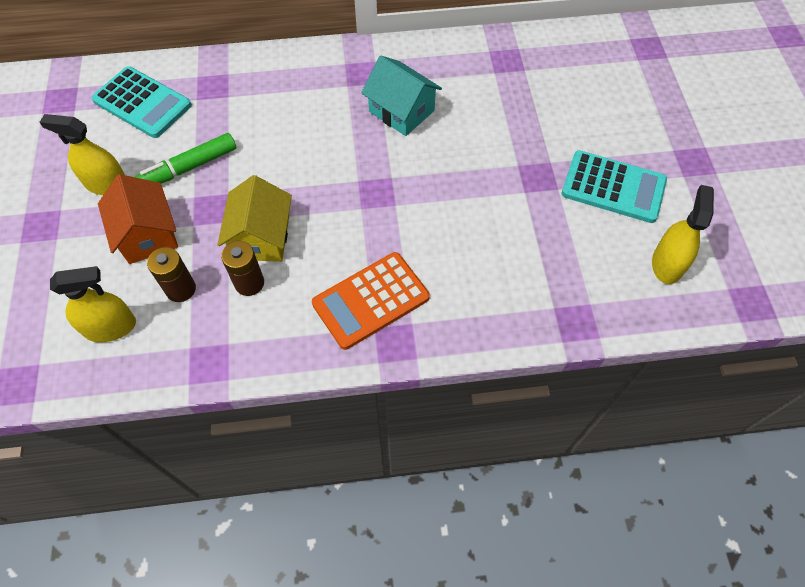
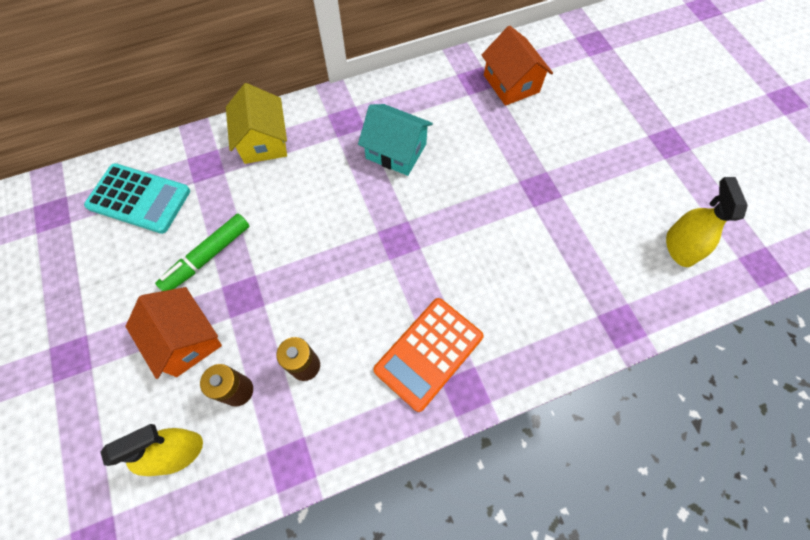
camera: 15 degrees left, 5 degrees up
yellow spray bottle [39,114,125,195] -> none
yellow house [217,175,292,262] -> yellow house moved to [226,83,287,164]
turquoise calculator [562,151,667,223] -> none
none -> orange house [482,26,553,106]

